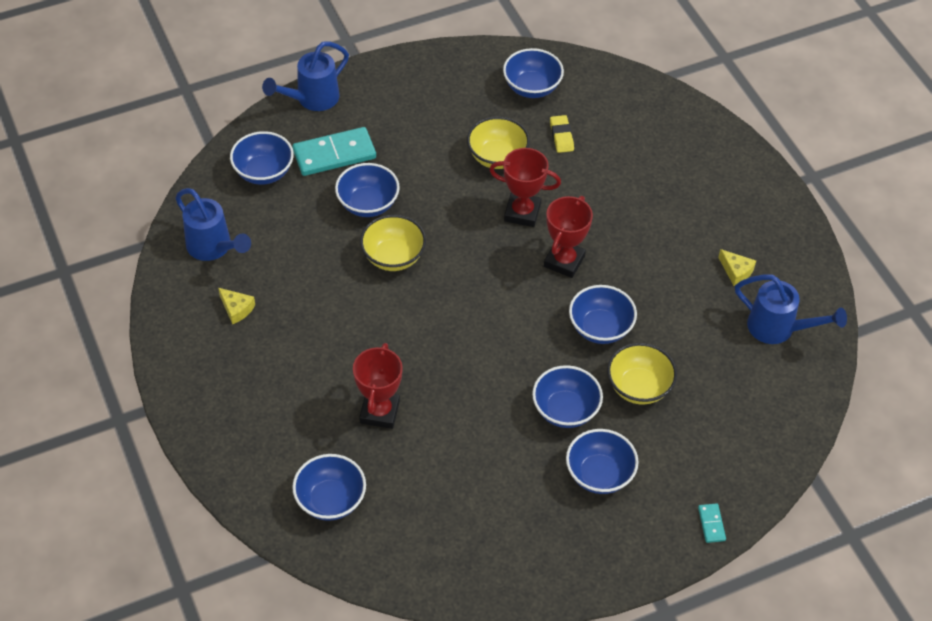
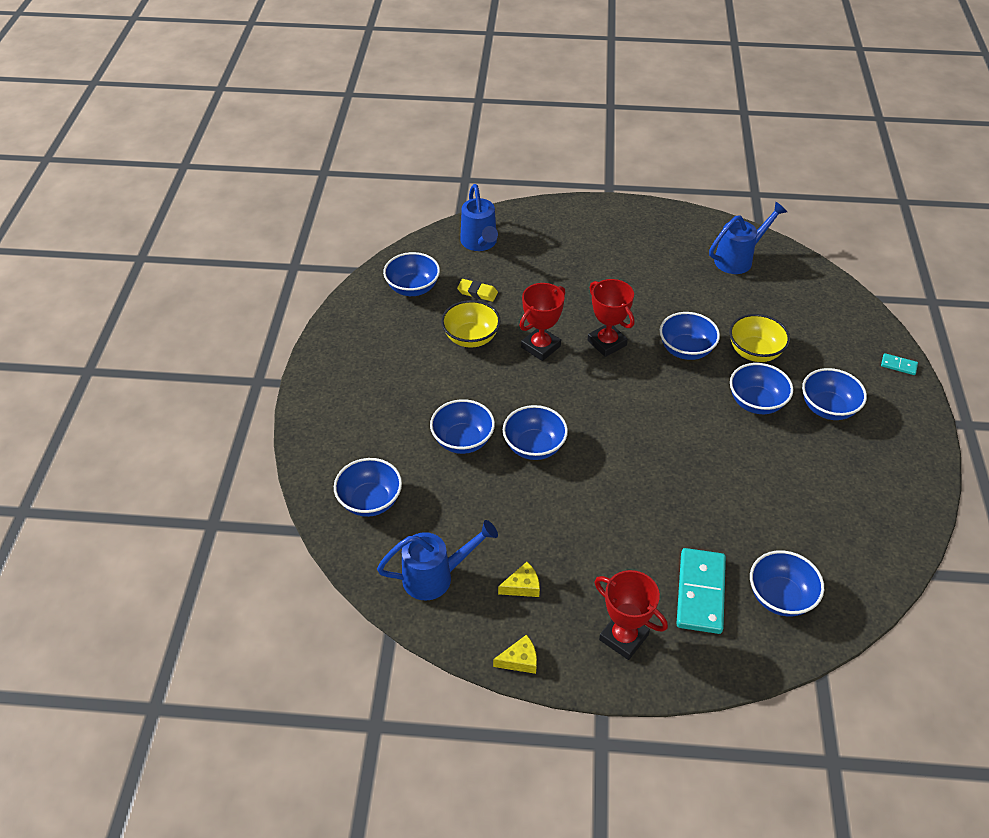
camera: 60 degrees left, 5 degrees down
blue watering can [262,42,349,111] -> blue watering can moved to [460,184,498,251]
turquoise domino [292,127,376,176] -> turquoise domino moved to [676,548,726,634]
red trophy [353,343,403,429] -> red trophy moved to [594,570,668,660]
yellow bowl [360,215,426,271] -> blue bowl [503,405,568,460]
yellow cheese [718,249,756,286] -> yellow cheese moved to [493,635,537,674]

